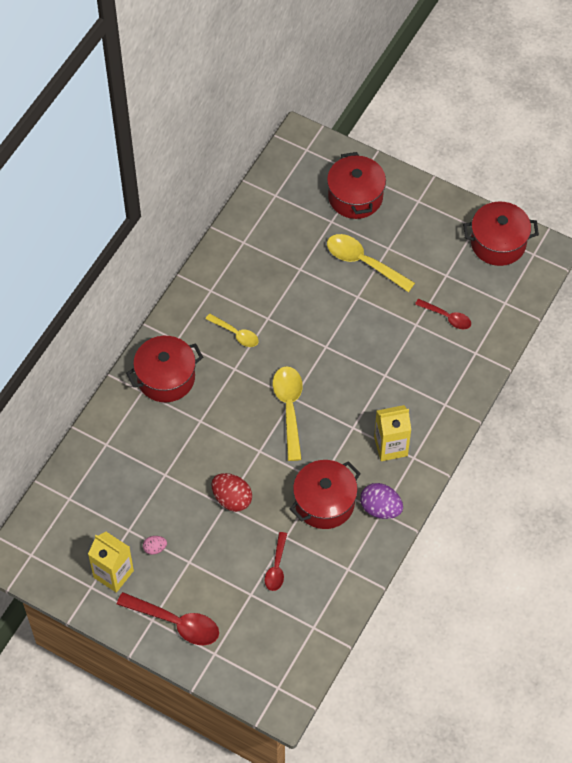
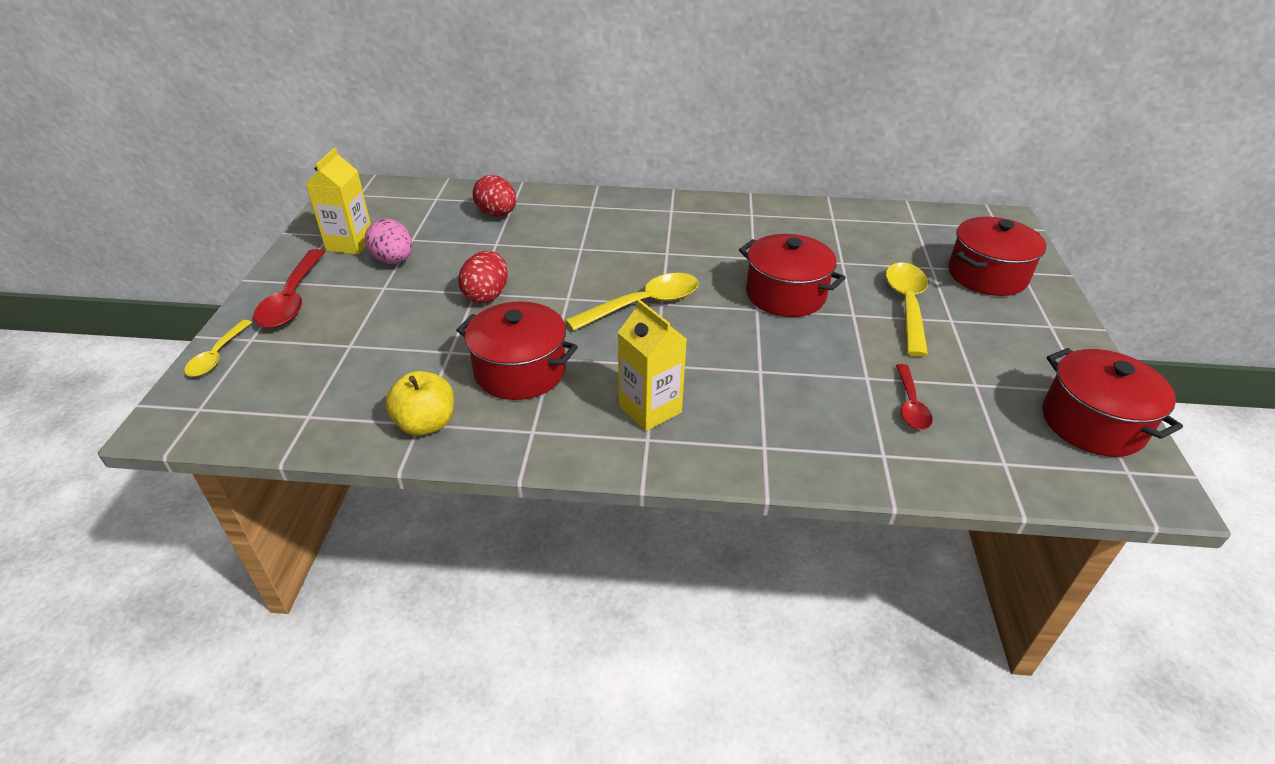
camera: 65 degrees right, 20 degrees down
red pot [126,336,203,402] -> red pot moved to [739,234,846,317]
pink egg [143,536,167,555] -> pink egg [365,218,413,264], size x1.85
yellow spoon [206,313,258,347] -> yellow spoon moved to [184,320,252,377]
red spoon [265,532,287,591] -> none
purple egg [360,483,403,519] -> none
none -> yellow apple [385,371,454,436]
none -> red egg [473,175,516,217]

